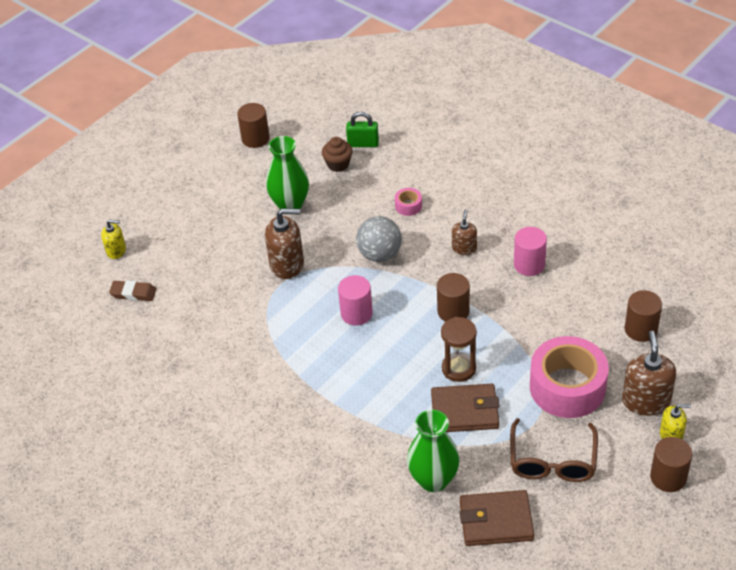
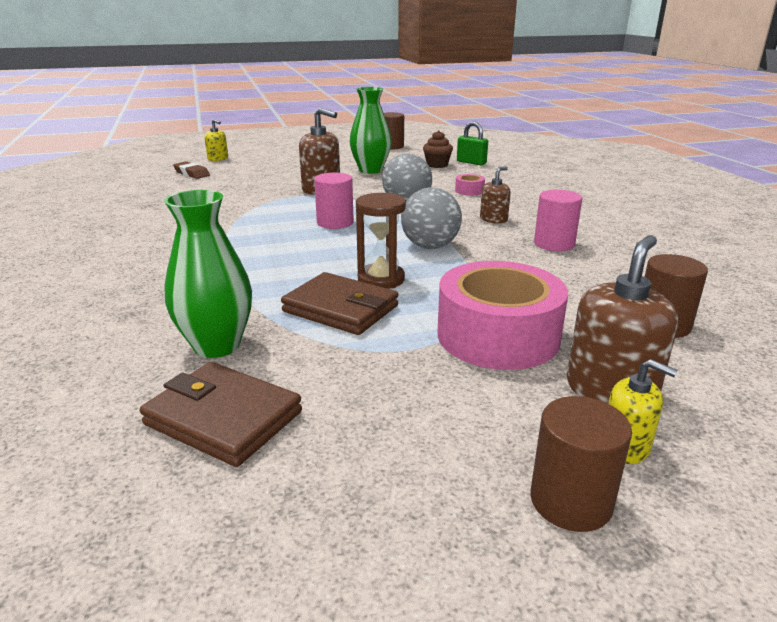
camera: 30 degrees right, 20 degrees down
brown cylinder [437,273,470,322] -> grey ball [401,187,462,249]
brown glasses [510,418,598,482] -> none

